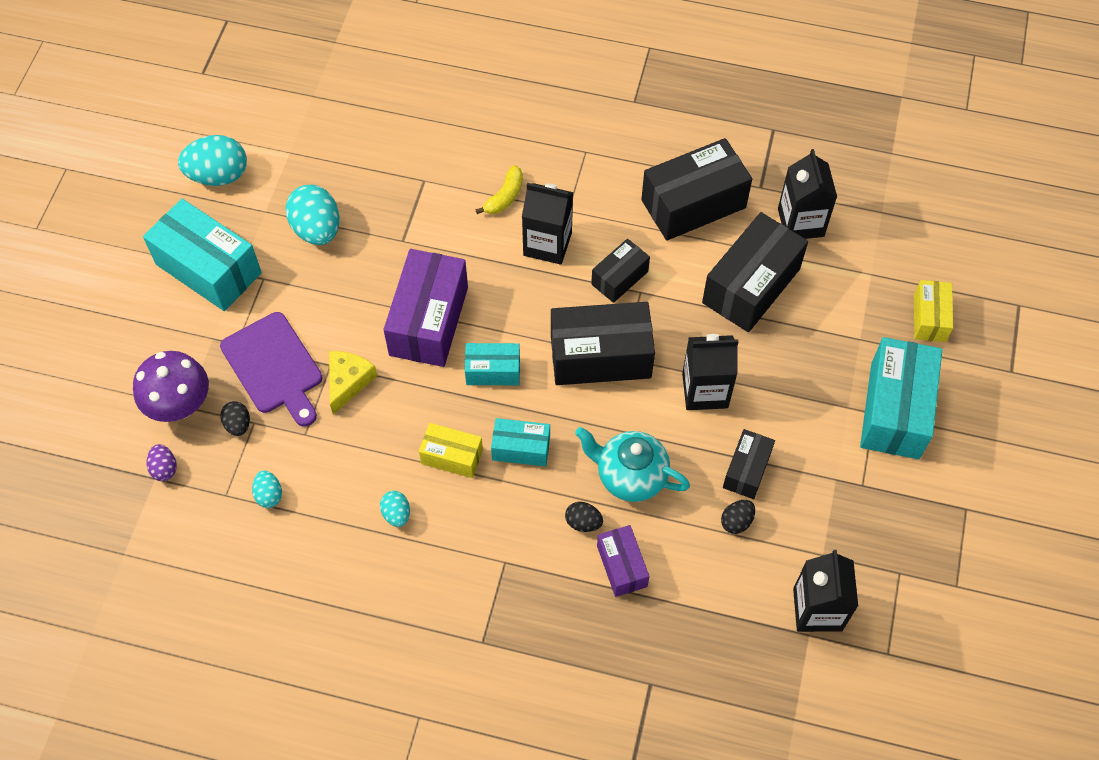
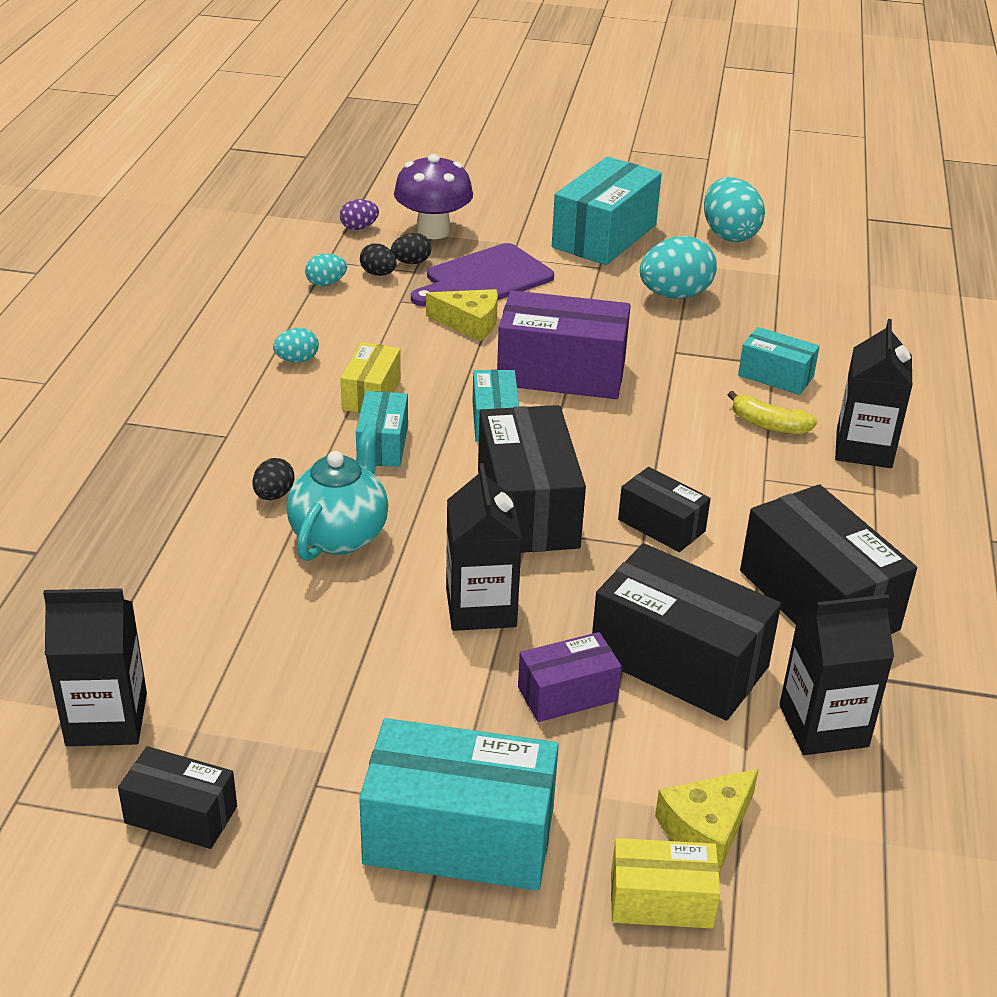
camera: 85 degrees right, 25 degrees down
black carton [522,183,573,265] -> black carton moved to [835,319,912,468]
purple box [597,525,650,597] -> purple box moved to [518,632,622,722]
black egg [721,500,755,534] -> black egg moved to [360,243,397,276]
black box [723,429,775,499] -> black box moved to [118,746,237,849]
none -> yellow cheese [655,769,759,871]
none -> turquoise box [738,327,820,395]

